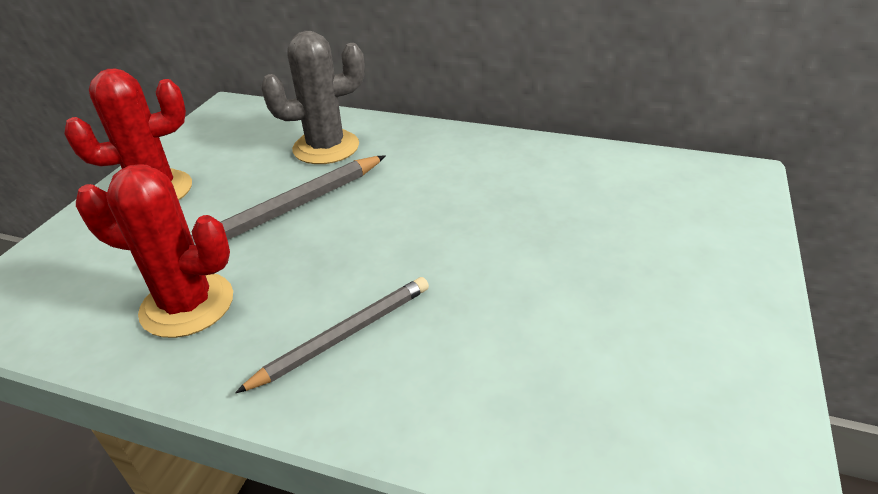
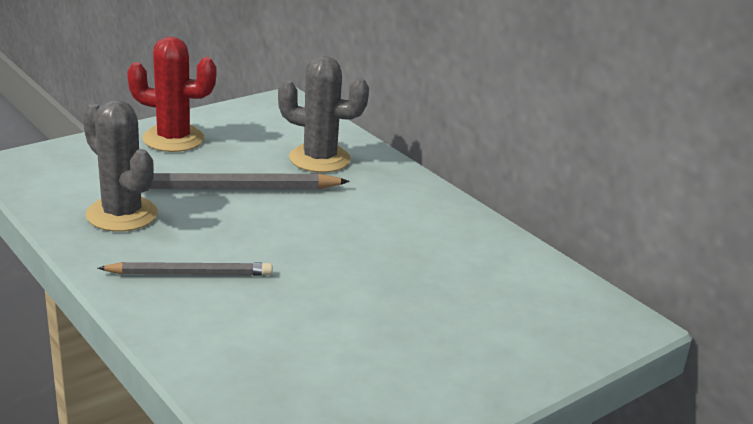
camera: 30 degrees right, 10 degrees down
red cactus [76,164,233,338] -> grey cactus [83,100,158,232]

